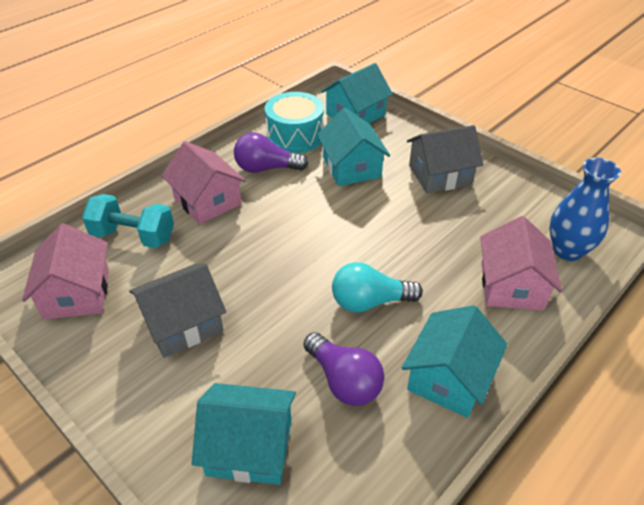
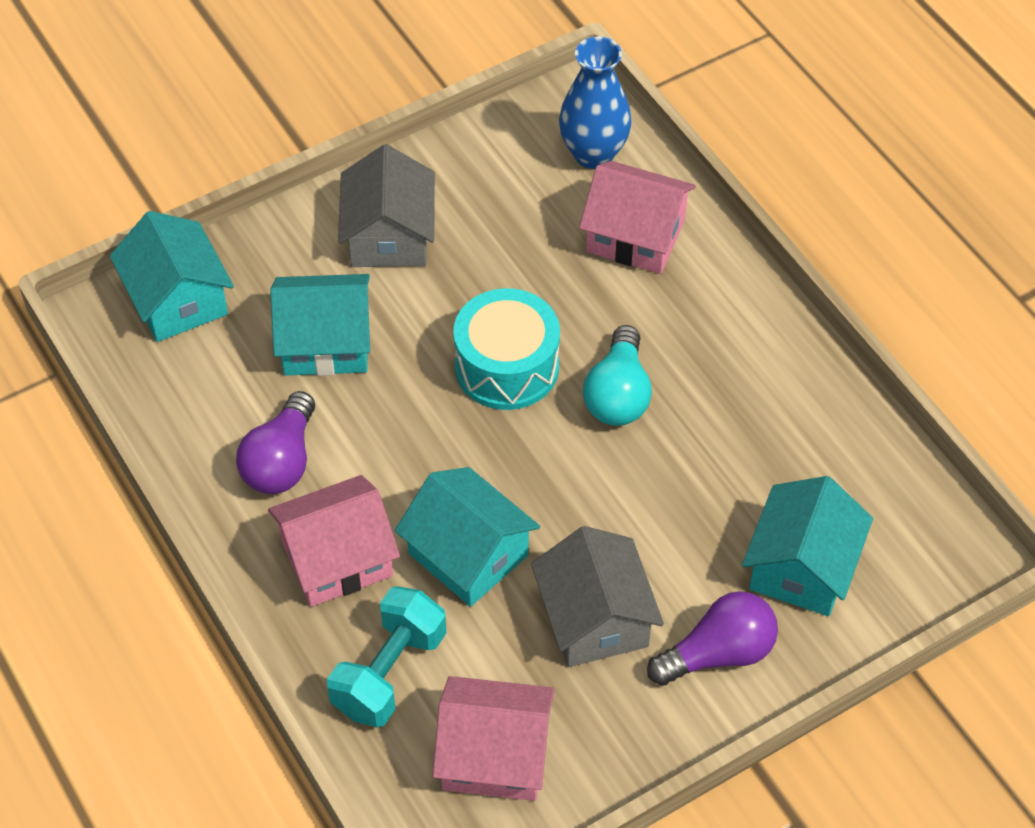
camera: 75 degrees left, 10 degrees up
turquoise drum [265,92,324,153] -> turquoise drum moved to [453,288,560,410]
purple light bulb [303,332,384,406] -> purple light bulb moved to [647,591,778,686]
turquoise house [402,305,507,418] -> turquoise house moved to [395,467,540,607]

